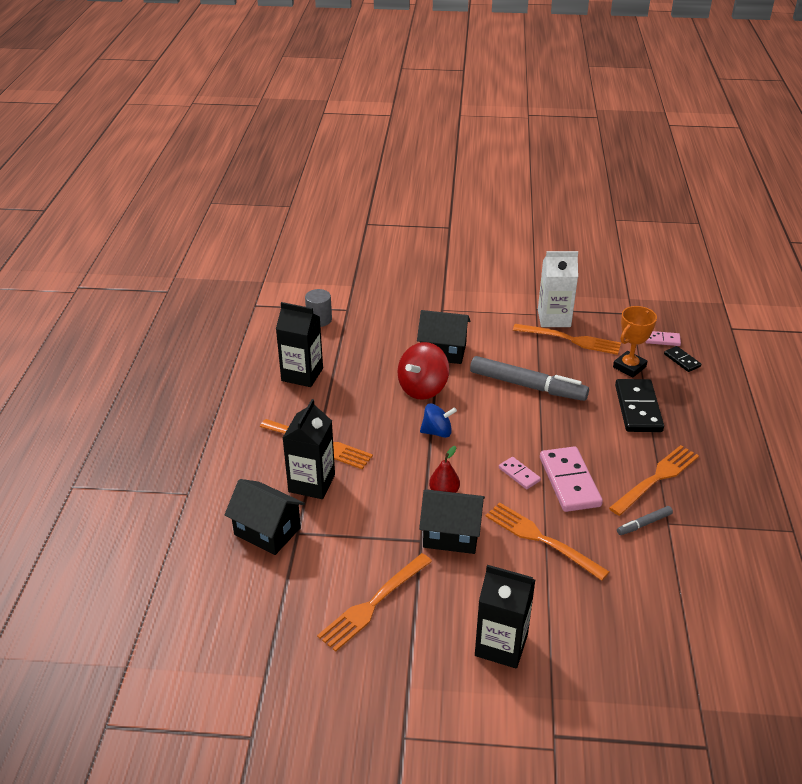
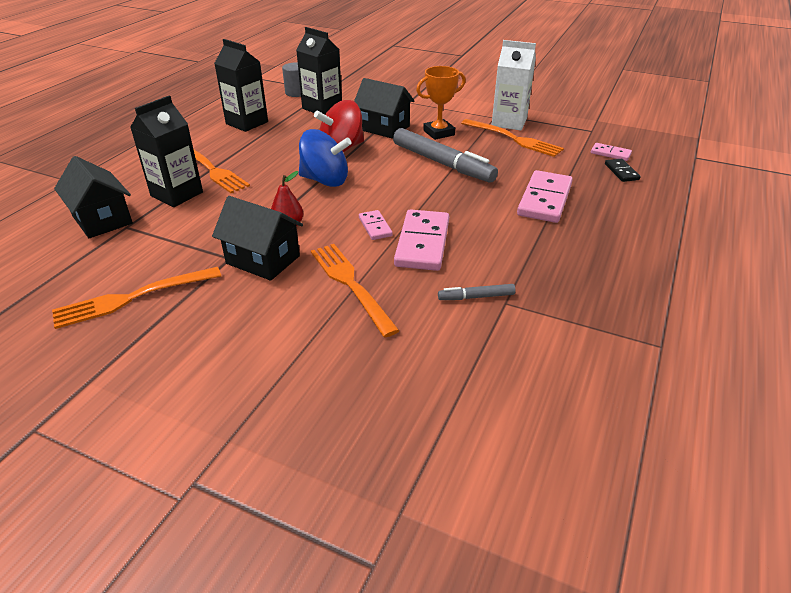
camera: 20 degrees right, 0 degrees up
blue spinning top [420,403,457,438] -> blue spinning top [299,129,352,187], size x1.54
black carton [475,565,535,669] -> black carton moved to [296,27,342,114]
orange fork [609,445,699,516] -> none
orange trophy [613,306,657,377] -> orange trophy moved to [416,66,466,140]
black domino [615,379,664,432] -> pink domino [517,170,573,223]

